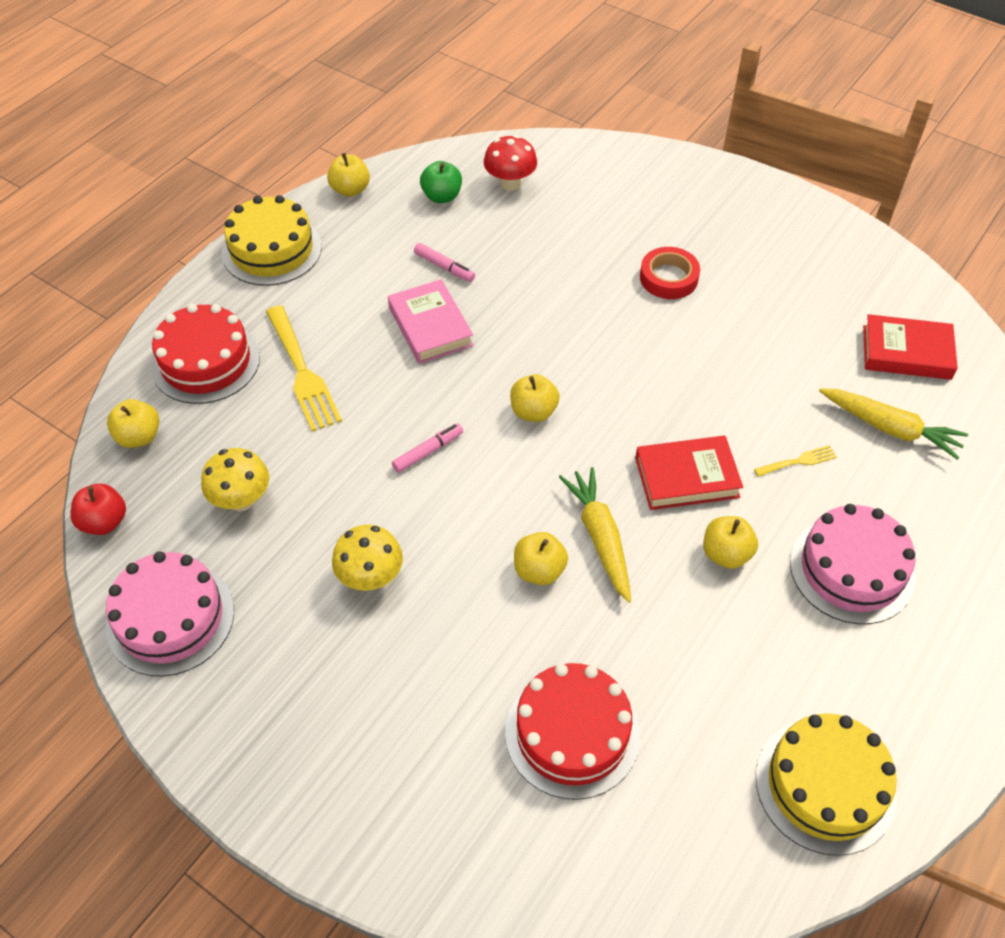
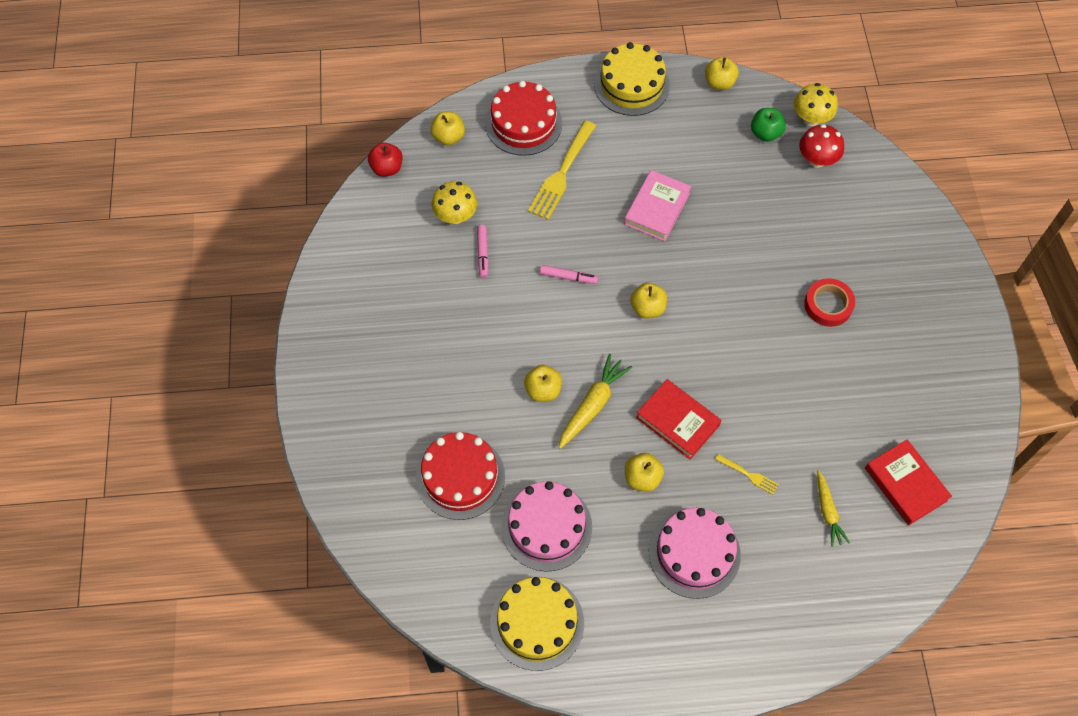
camera: 50 degrees right, 10 degrees up
pink cake [106,551,234,676] -> pink cake moved to [501,481,592,572]
yellow mushroom [332,525,403,591] -> yellow mushroom moved to [794,83,838,126]
pink marker [414,243,475,282] -> pink marker moved to [477,225,489,278]
yellow carrot [819,388,968,460] -> yellow carrot [817,470,850,547], size x0.67

